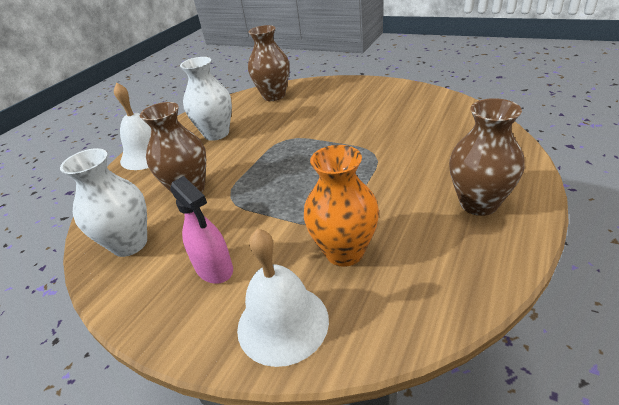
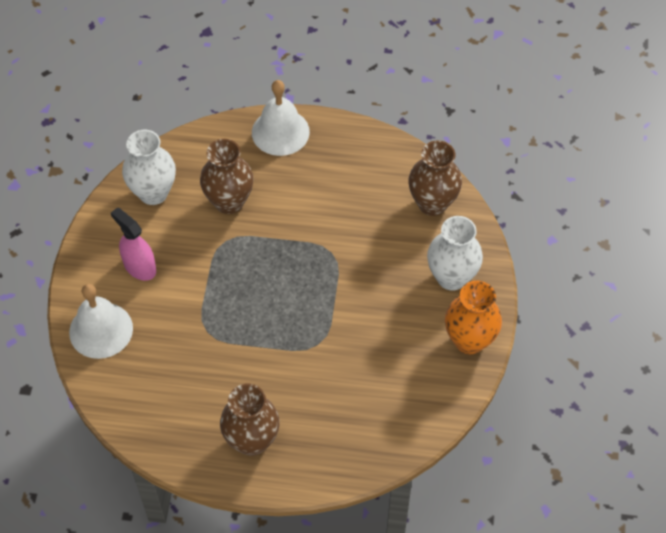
camera: 65 degrees right, 20 degrees up
pink spray bottle [170,176,233,284] -> pink spray bottle turned 105 degrees clockwise [111,207,156,281]
white vase [180,57,232,141] -> white vase moved to [427,216,483,291]
orange vase [304,145,379,267] -> orange vase moved to [445,280,502,354]

